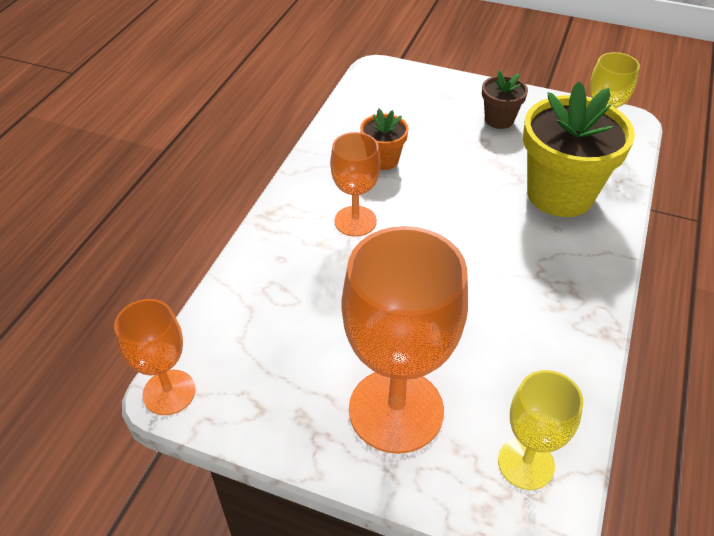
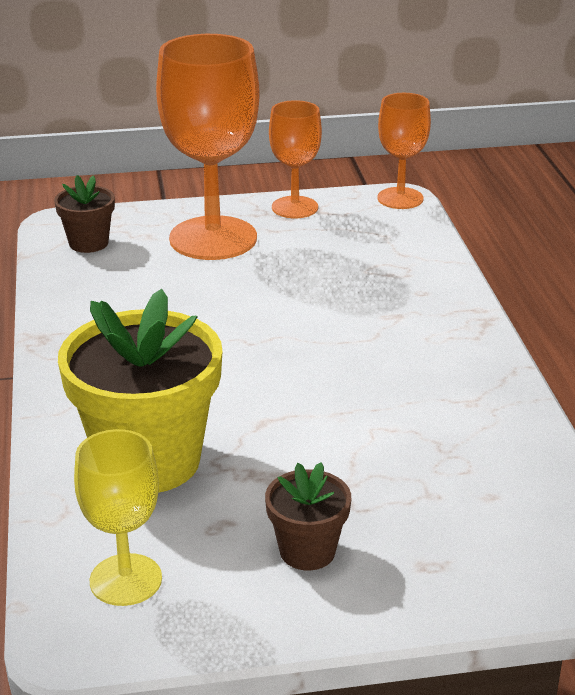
camera: 150 degrees right, 15 degrees down
orange goblet [330,132,381,237] -> orange goblet moved to [269,100,322,218]
orange flower pot [360,108,409,170] -> none
yellow goblet [498,370,583,490] -> brown flower pot [54,175,115,253]

